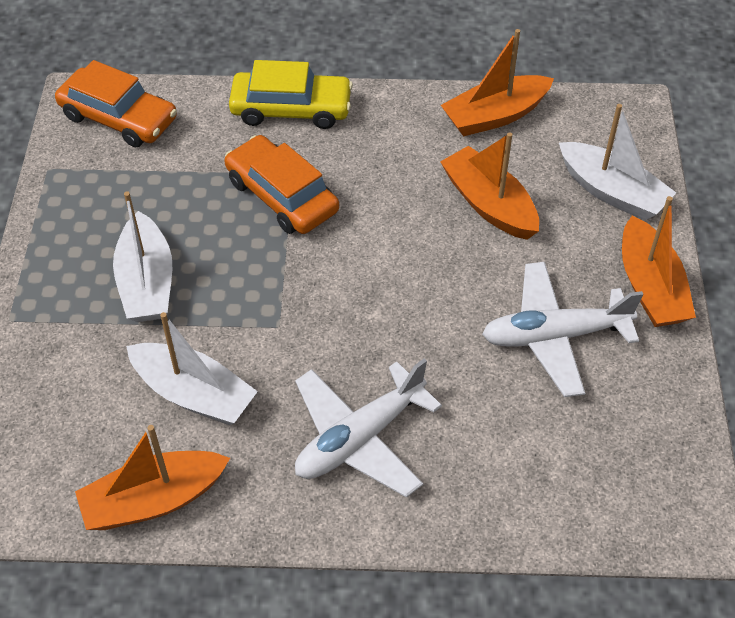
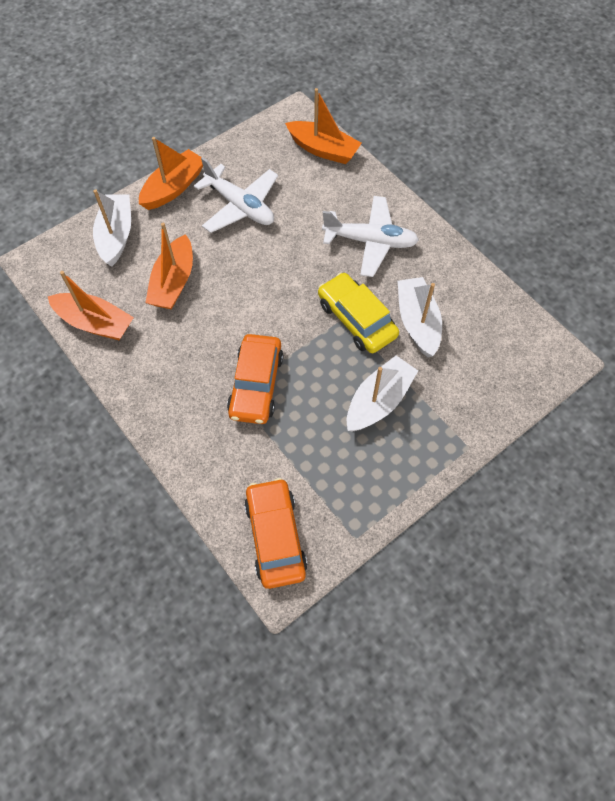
camera: 130 degrees left, 10 degrees up
orange boat [75,425,230,530] -> orange boat moved to [285,88,361,164]
yellow car [229,60,353,129] -> yellow car moved to [318,272,399,353]

